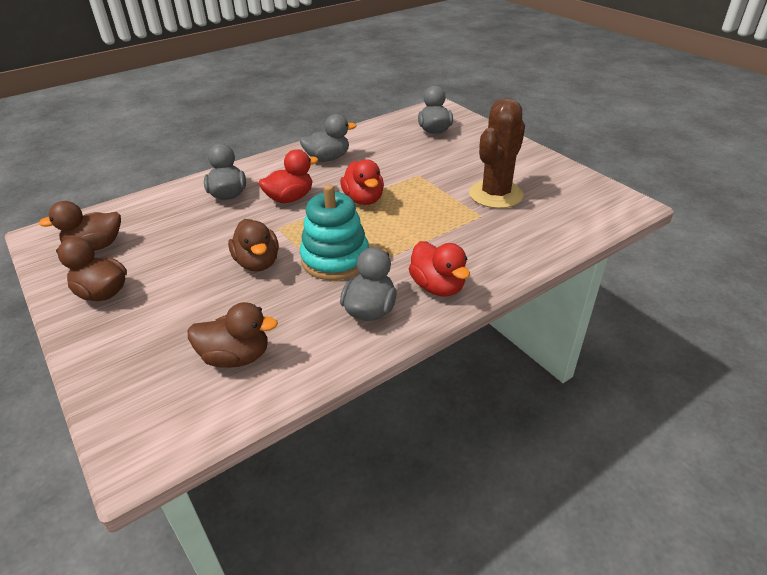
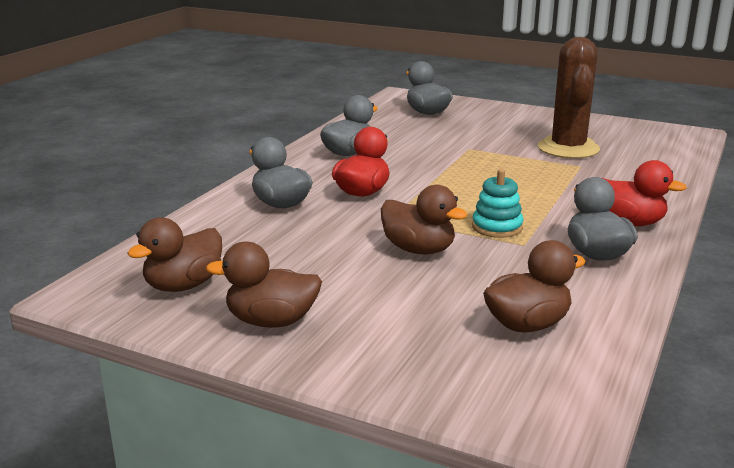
camera: 30 degrees left, 15 degrees down
turquoise stacking toy [300,184,369,280] -> turquoise stacking toy [472,169,524,238], size x0.59
red duck [340,159,384,205] -> none

